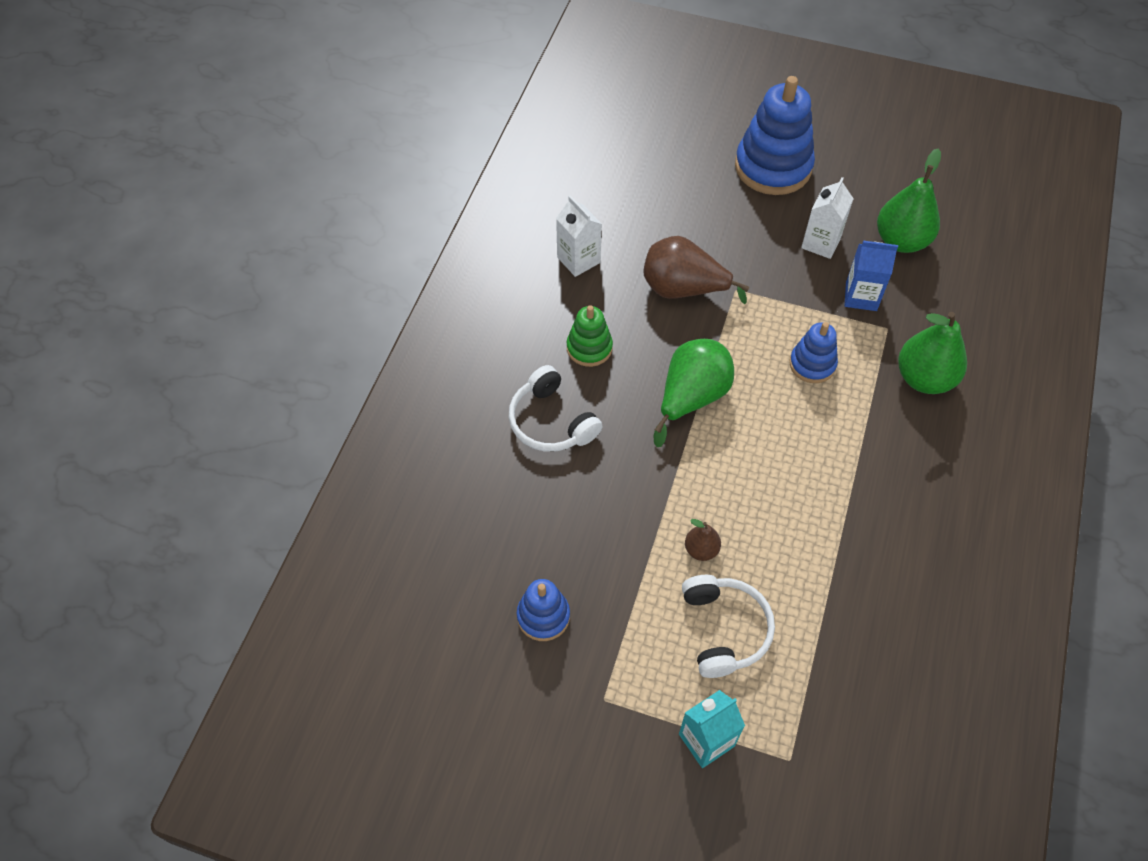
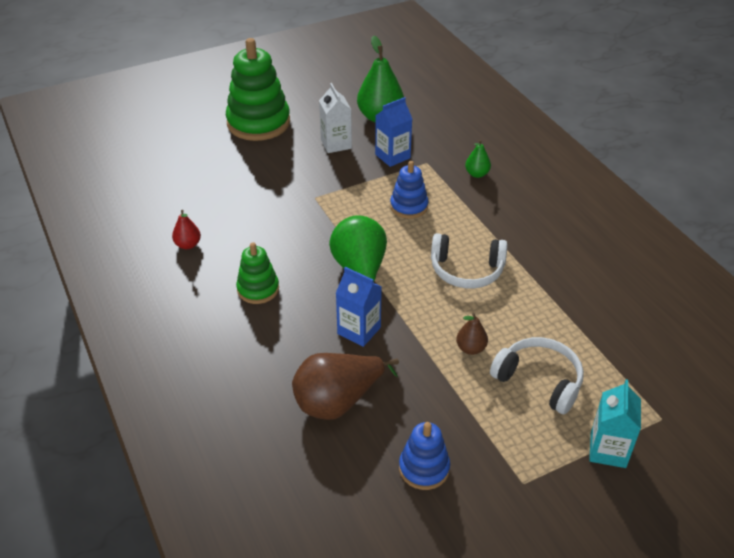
camera: 45 degrees left, 15 degrees down
white headphones [509,365,603,452] -> white headphones moved to [431,233,507,288]
white carton [556,196,602,277] -> red pear [172,210,201,249]
brown pear [644,236,749,304] -> brown pear moved to [292,353,399,420]
blue stacking toy [735,76,815,195] -> green stacking toy [226,38,290,141]
green pear [898,312,967,394] -> green pear [465,140,491,178], size x0.50
none -> blue carton [336,267,382,347]

